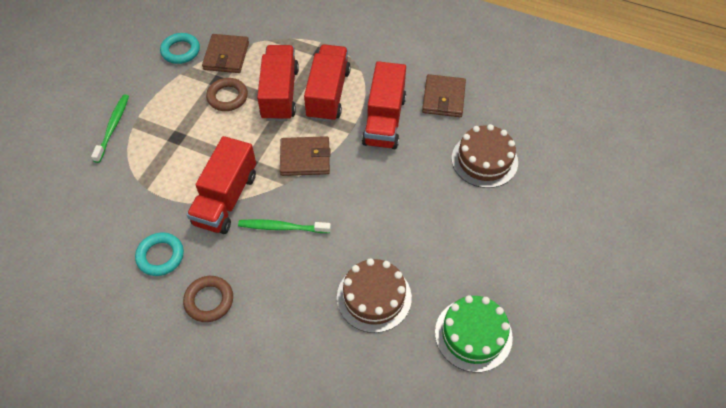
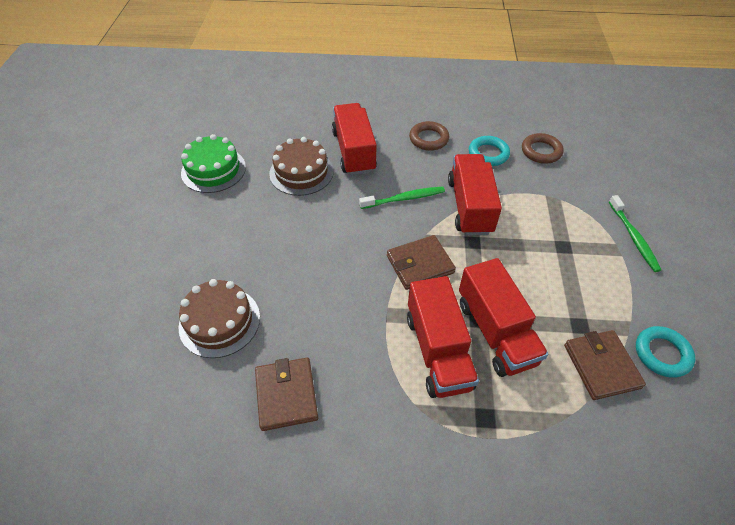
camera: 160 degrees right, 5 degrees down
brown ring [206,78,248,111] -> brown ring moved to [522,133,564,164]
red truck [362,61,406,149] -> red truck moved to [332,103,377,175]

